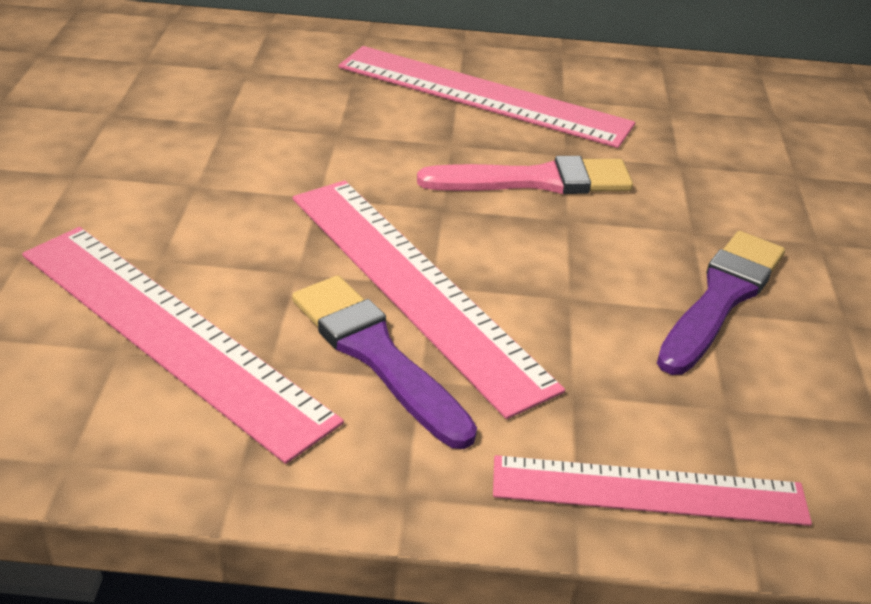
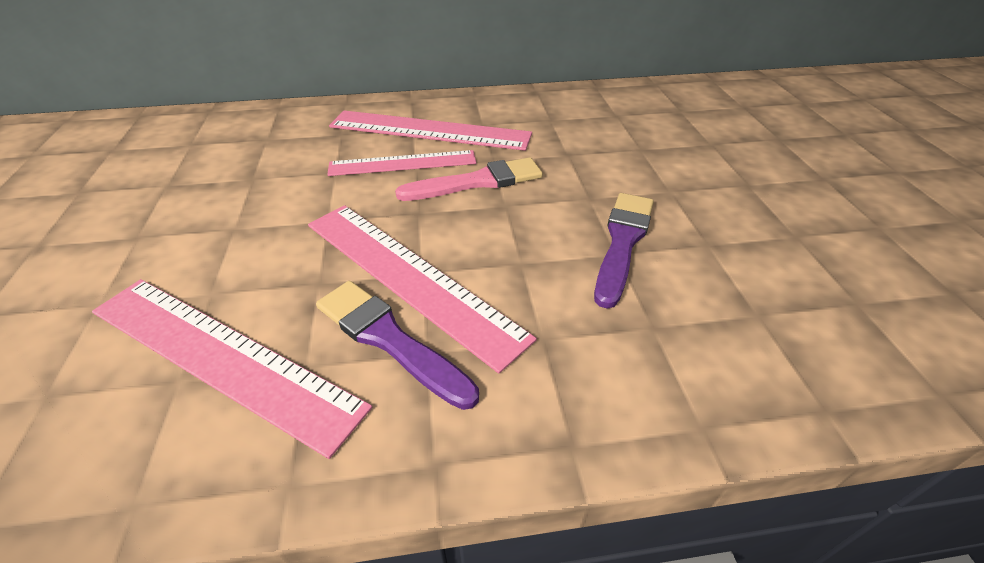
camera: 10 degrees left, 5 degrees up
pink ruler [493,455,812,526] -> pink ruler moved to [327,150,476,176]

